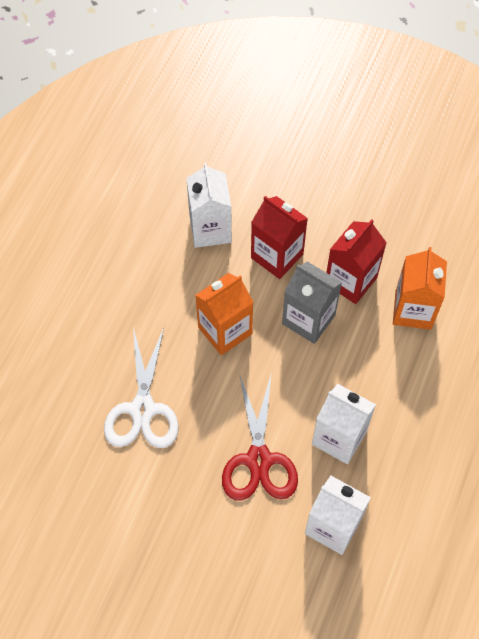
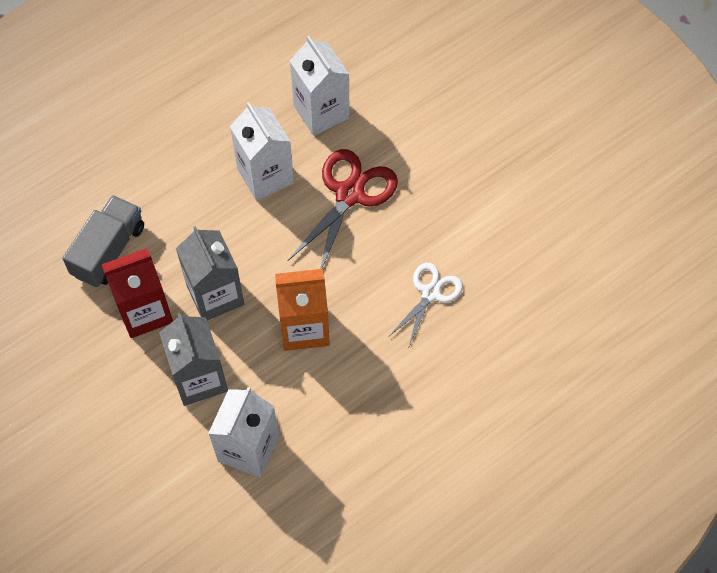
camera: 150 degrees left, 0 degrees up
white scissors [104,328,179,448] -> white scissors [389,263,463,346], size x0.64
red carton [251,196,308,279] -> grey carton [159,313,228,406]
orange carton [393,247,447,330] -> grey truck [62,195,144,287]

